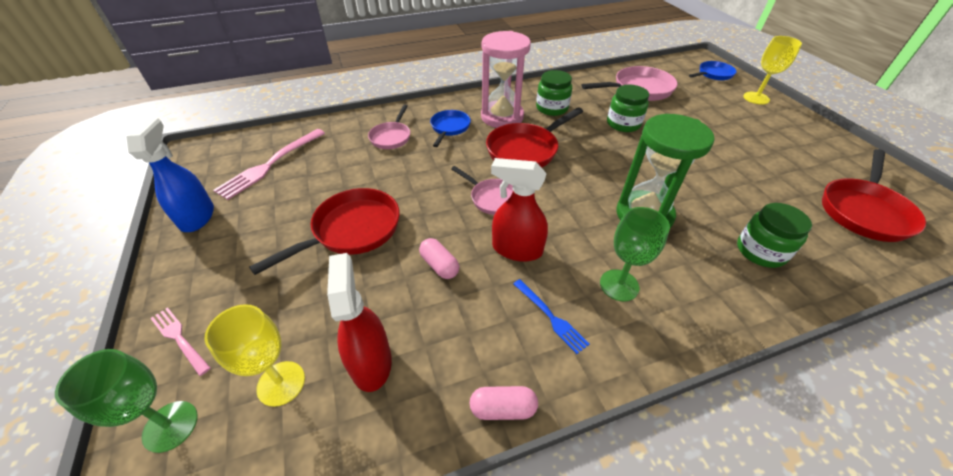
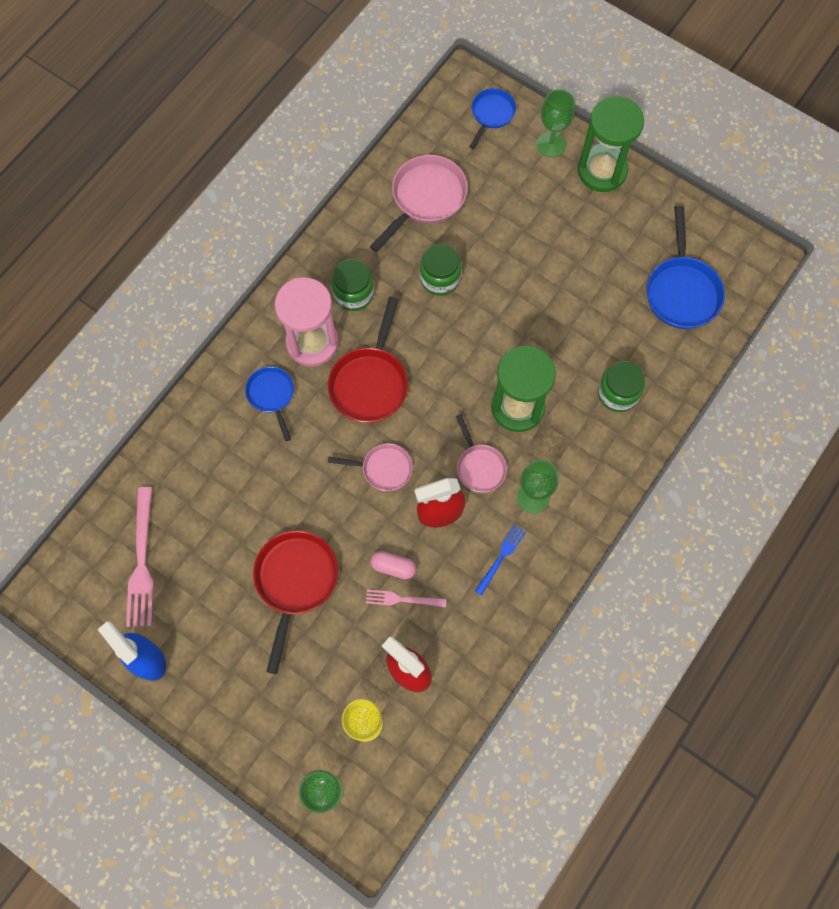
camera: 35 degrees left, 25 degrees up
pink fork [150,307,211,376] -> pink fork moved to [366,590,446,607]
pink pan [368,105,410,149] -> pink pan moved to [456,414,507,493]
pink capsule [469,386,538,420] -> none
blue fork [513,279,589,354] -> blue fork turned 75 degrees counterclockwise [475,525,526,596]
yellow goblet [743,36,802,105] -> green goblet [537,89,575,157]
red pan [822,149,926,242] -> blue pan [647,206,725,329]
none -> green hourglass [578,96,644,192]

